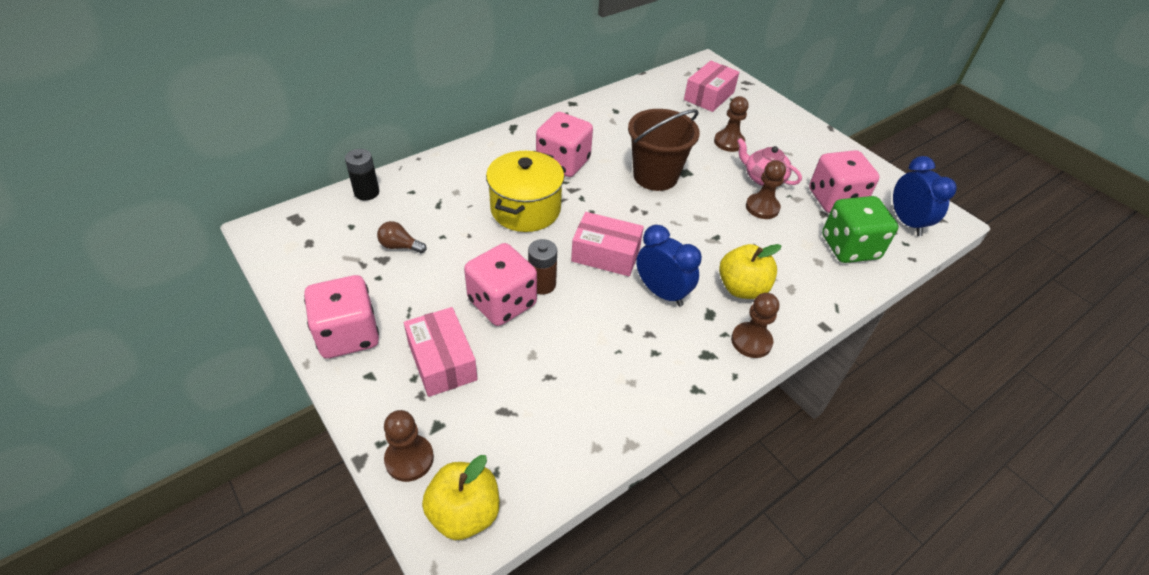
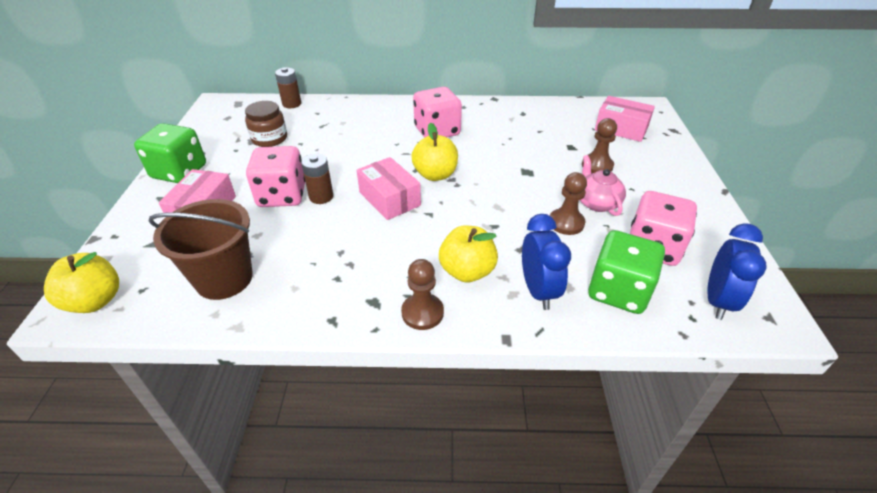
camera: 40 degrees right, 5 degrees down
pink dice [304,275,379,358] -> green dice [134,123,206,183]
black battery [345,149,379,200] -> brown battery [275,67,301,108]
brown light bulb [377,221,426,253] -> brown jar [245,101,287,147]
brown pawn [384,410,434,482] -> none
yellow pot [486,151,565,232] -> none
brown bucket [628,109,700,191] -> brown bucket moved to [149,199,253,300]
blue clock [636,225,702,306] -> blue clock moved to [522,214,571,310]
pink box [684,61,739,112] -> pink box turned 45 degrees clockwise [595,96,655,142]
none -> yellow apple [411,123,458,181]

